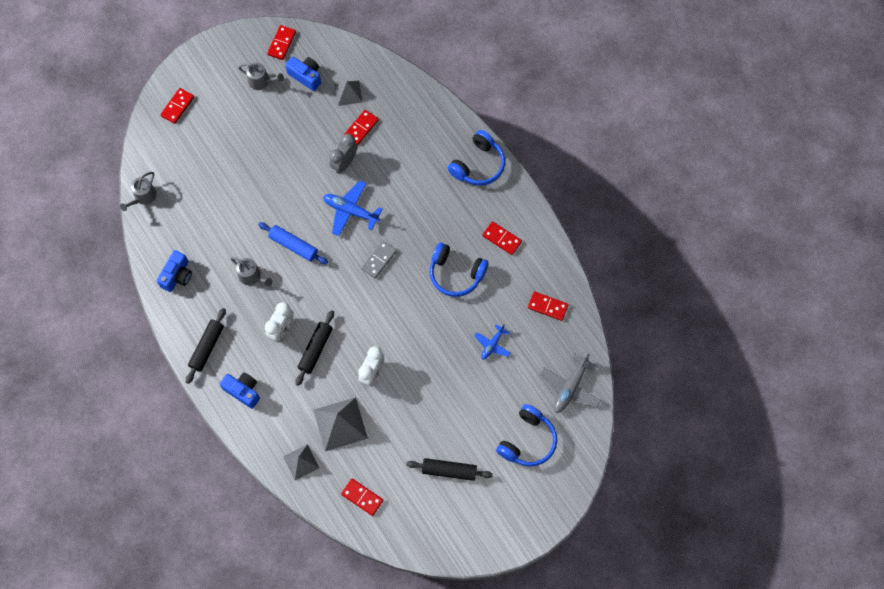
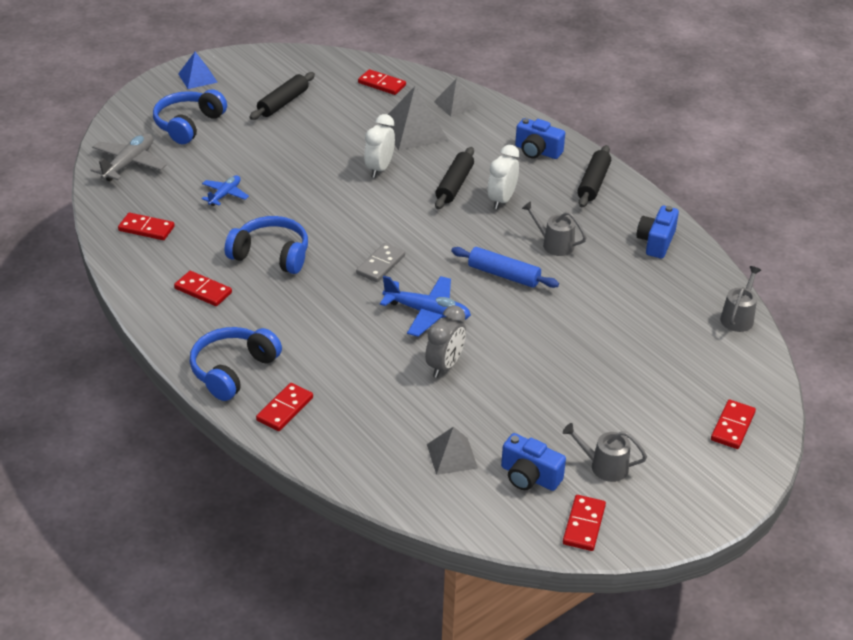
camera: 175 degrees right, 30 degrees down
red domino [344,110,379,145] -> red domino moved to [256,383,313,431]
black rolling pin [406,458,493,481] -> black rolling pin turned 60 degrees counterclockwise [250,72,315,120]
none -> blue pyramid [178,52,218,89]

